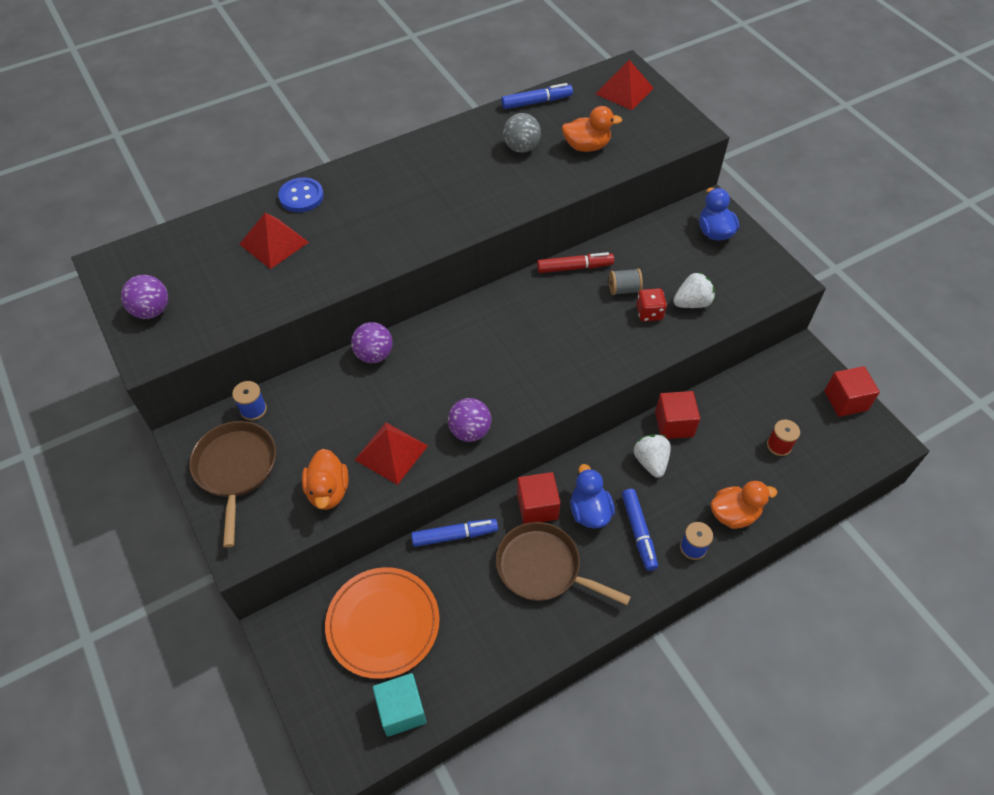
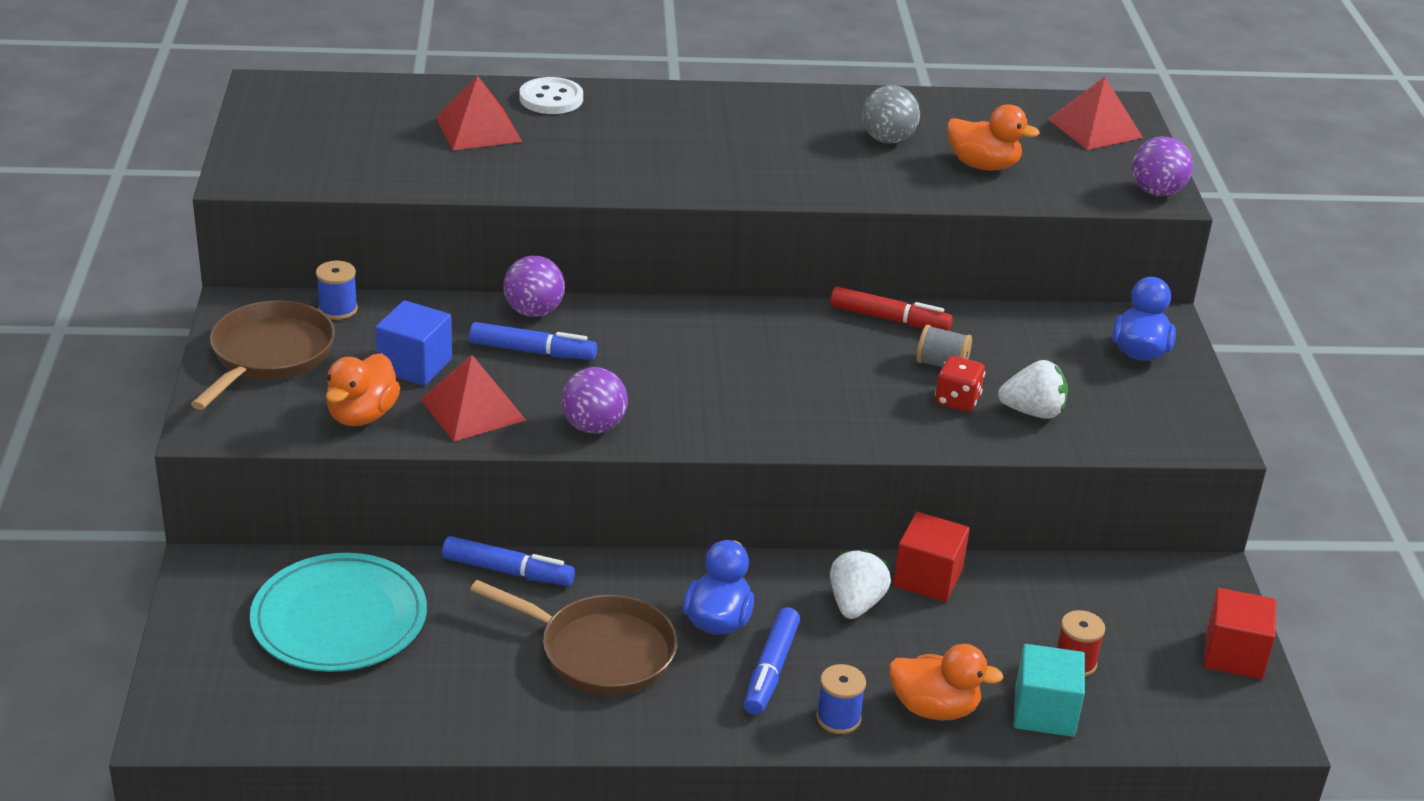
camera: 25 degrees right, 20 degrees down
purple ball [121,275,168,319] -> purple ball moved to [1132,137,1193,196]
blue button [278,177,324,212] -> white button [519,77,583,114]
orange plate [325,567,440,679] -> turquoise plate [250,553,427,672]
turquoise cube [373,673,427,737] -> turquoise cube moved to [1014,644,1085,737]
brown pan [496,522,631,605] -> brown pan turned 150 degrees clockwise [470,580,678,695]
blue marker [501,83,573,109] -> blue marker moved to [469,322,597,360]
red cube [517,472,561,524] -> none
none -> blue cube [376,300,452,386]

